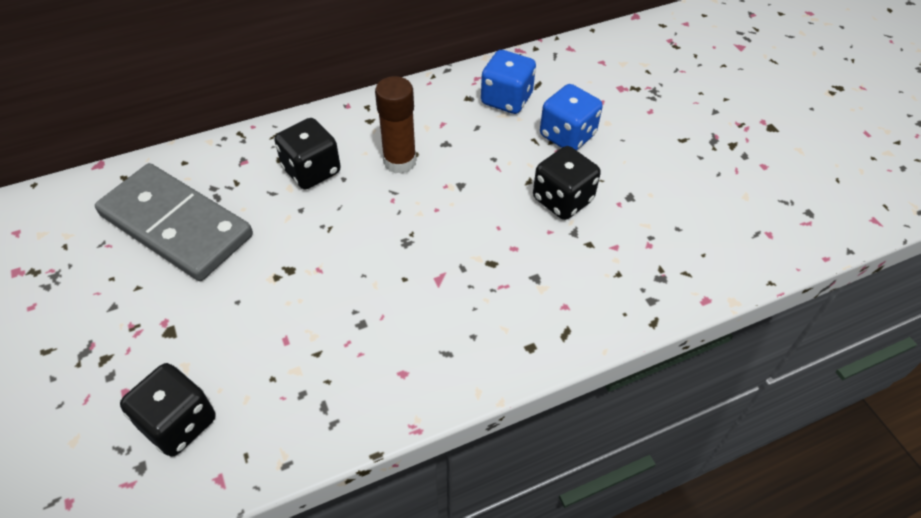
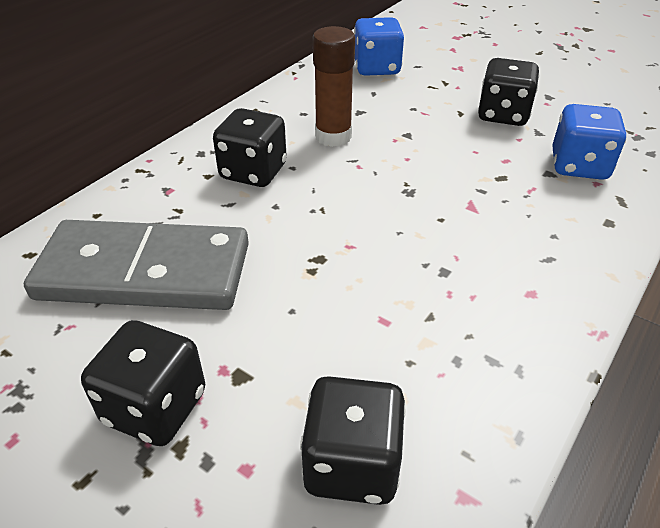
camera: 30 degrees left, 10 degrees down
blue dice [540,84,602,151] -> blue dice moved to [552,104,627,180]
none -> black dice [81,320,205,446]

